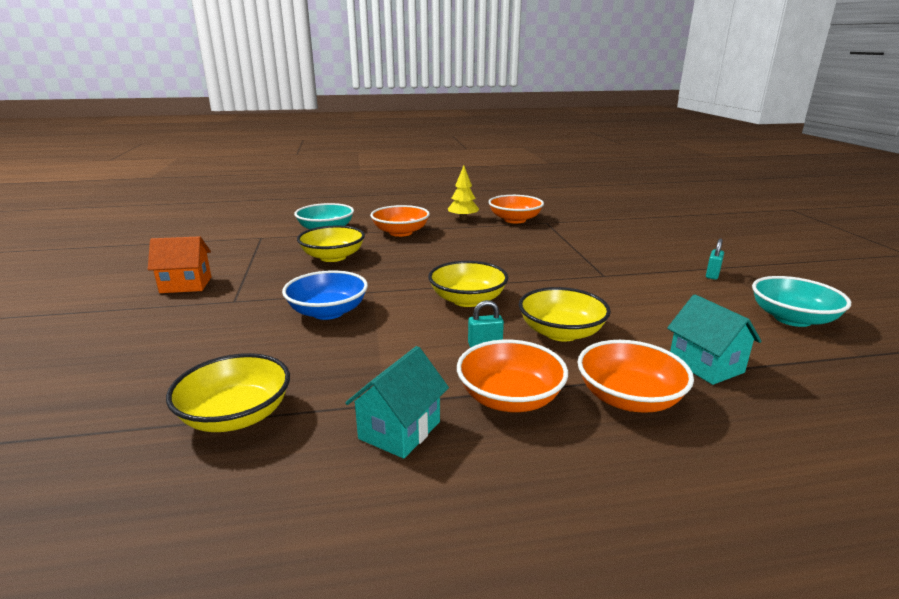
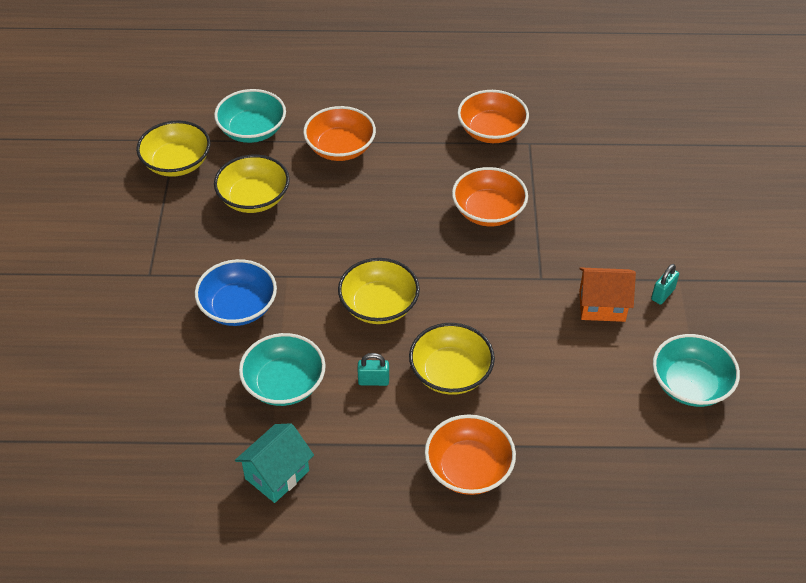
camera: 10 degrees right, 25 degrees up
orange house [148,236,211,293] -> orange house moved to [579,267,636,322]
yellow bowl [166,353,290,432] -> yellow bowl moved to [136,121,210,177]
yellow tree [448,166,479,220] -> none
orange bowl [457,340,568,412] -> orange bowl moved to [452,167,528,226]
turquoise house [667,294,762,385] -> none
none -> turquoise bowl [239,333,326,406]

